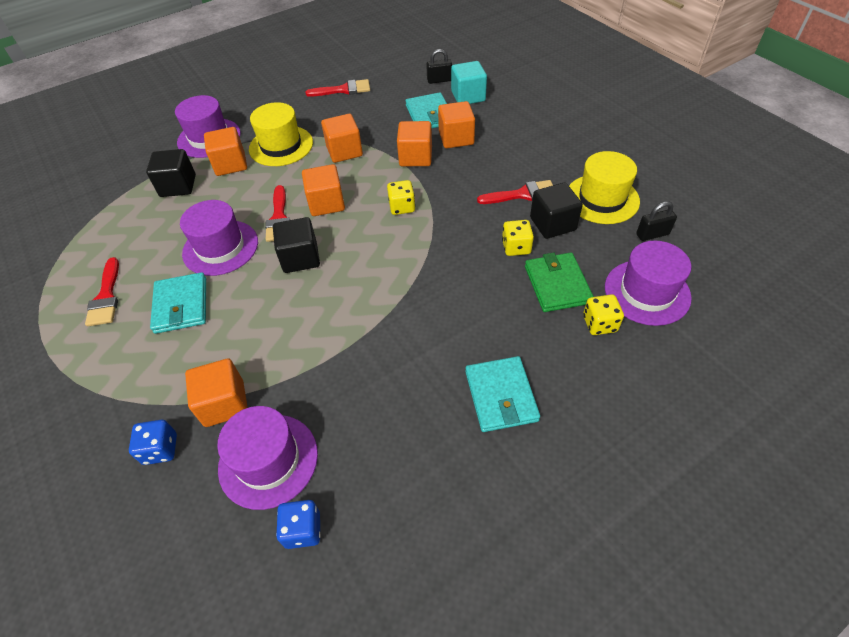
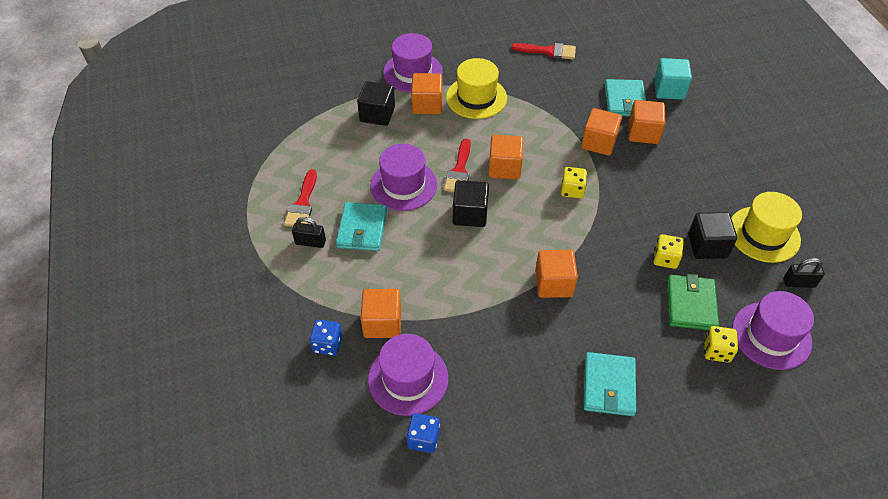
camera: 15 degrees right, 0 degrees up
orange cube [321,114,363,163] -> orange cube moved to [535,250,578,298]
black padlock [426,49,452,84] -> black padlock moved to [292,217,326,248]
red brush [477,180,553,204] -> none

